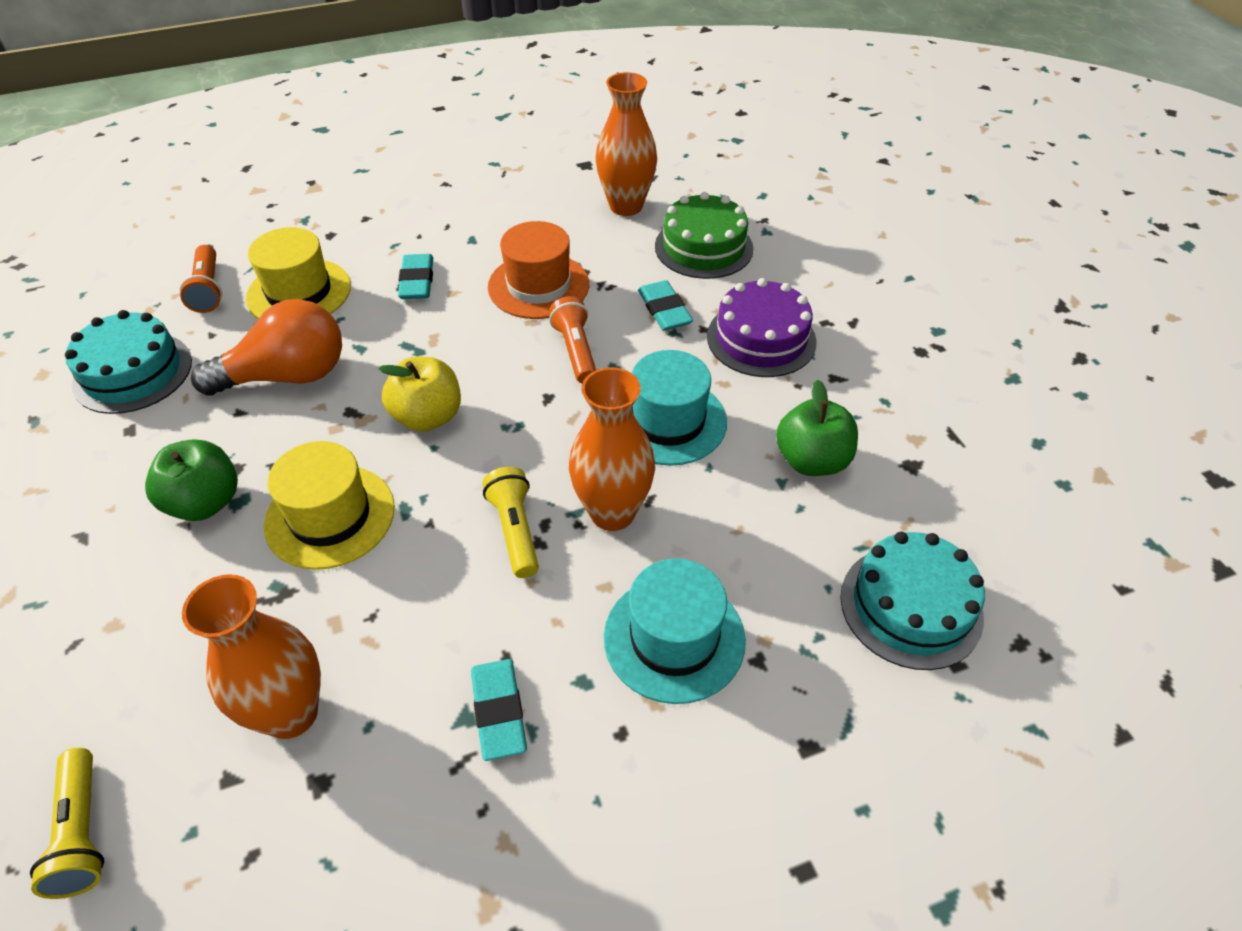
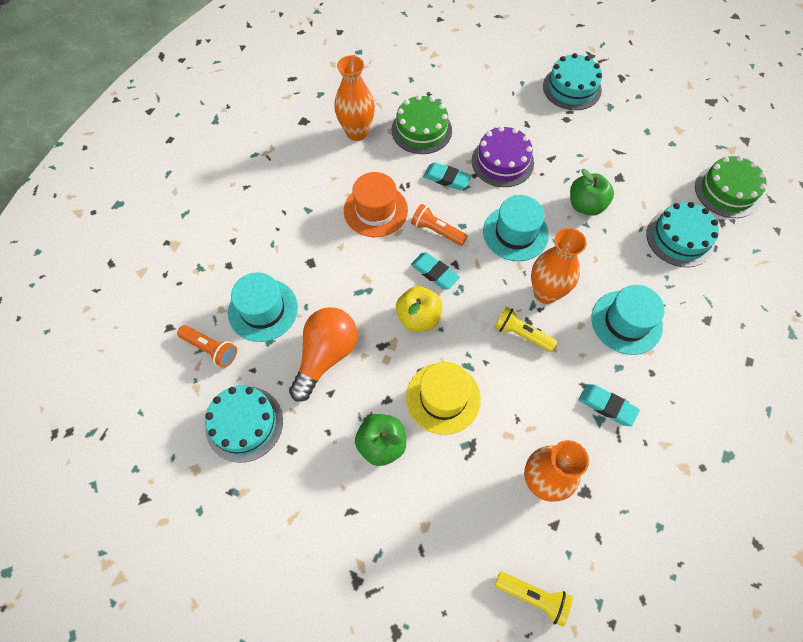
camera: 45 degrees left, 15 degrees up
yellow hat [246,227,351,319] -> turquoise hat [228,272,298,342]
turquoise eraser [398,254,433,299] -> turquoise eraser moved to [411,252,460,290]
none -> turquoise cake [543,53,602,110]
none -> green cake [695,156,767,218]

